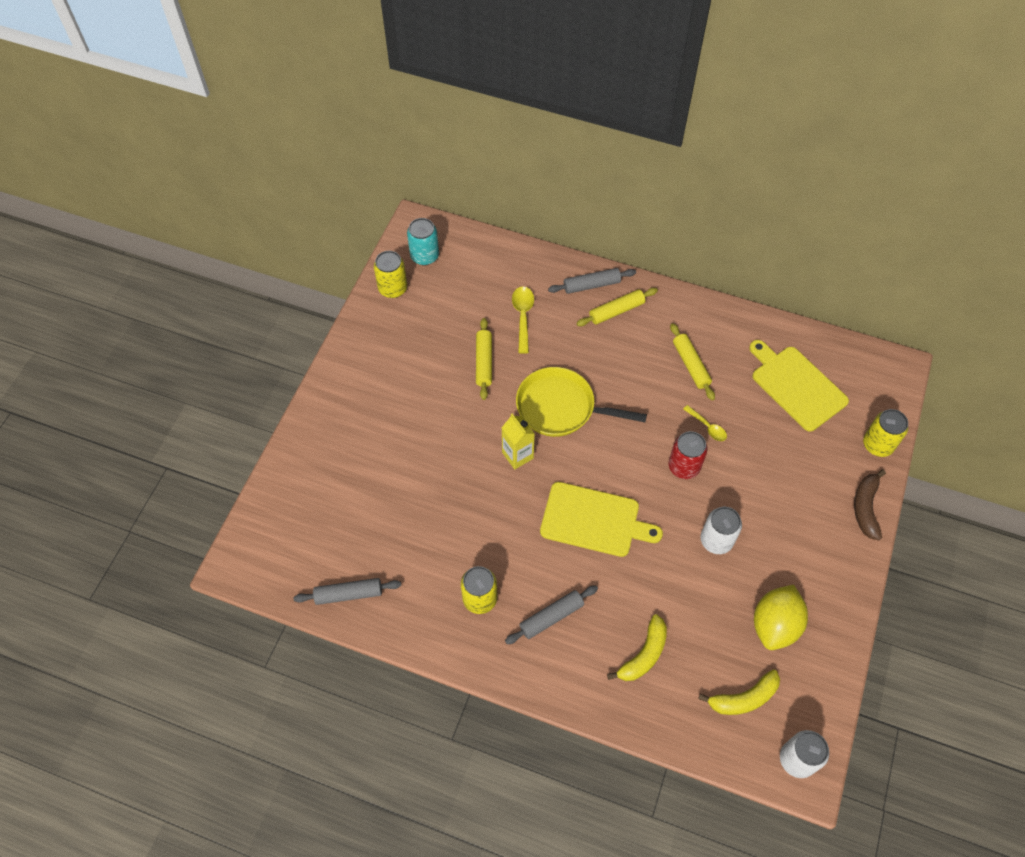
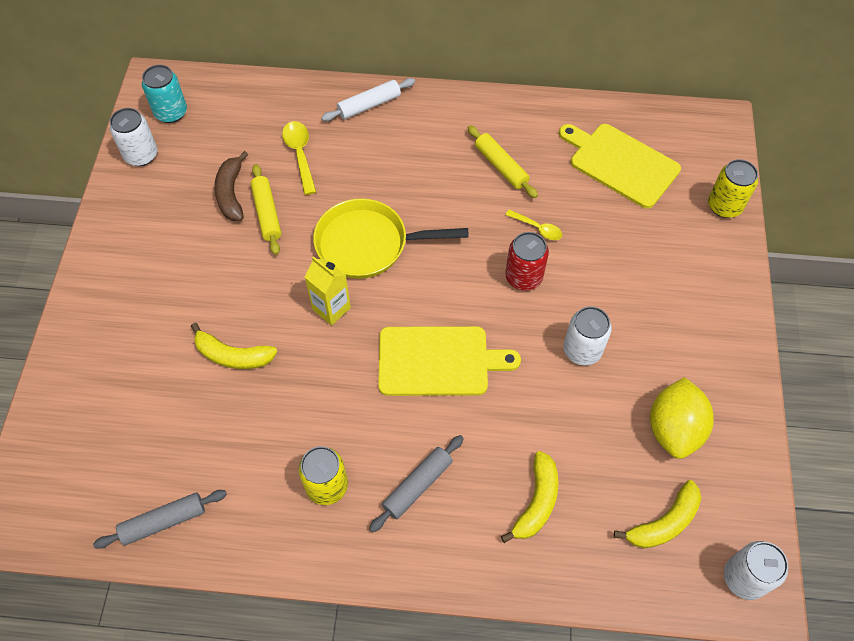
camera: 15 degrees left, 0 degrees up
yellow can [374,251,407,298] -> white can [110,108,157,166]
grey rolling pin [548,268,636,294] -> white rolling pin [321,78,415,121]
yellow rolling pin [576,288,658,326] -> none
brown banana [854,470,886,540] -> brown banana moved to [214,151,248,221]
none -> yellow banana [191,323,277,369]

